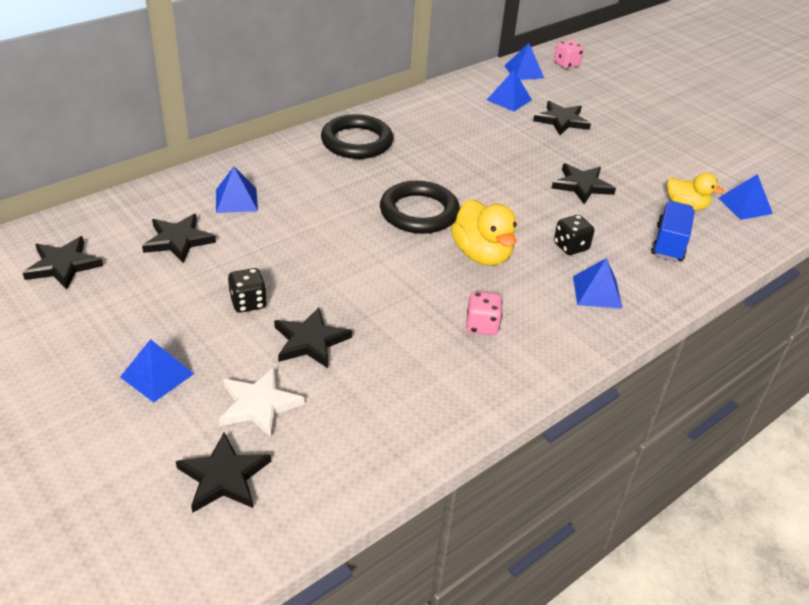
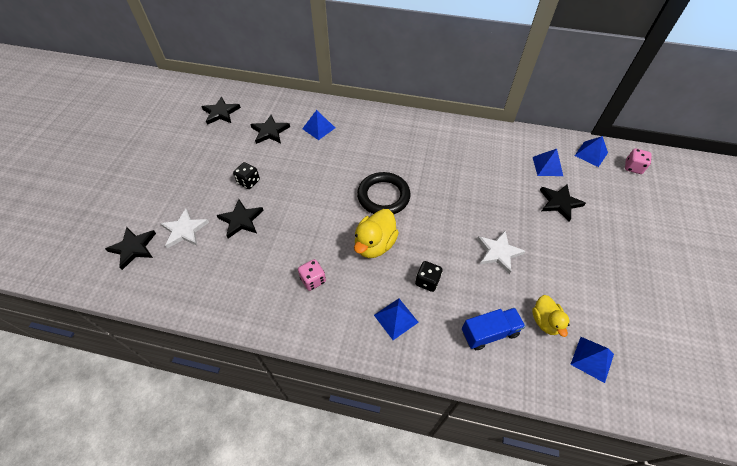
camera: 55 degrees right, 15 degrees up
blue pyramid [120,339,194,402] -> none
black ring [321,114,393,159] -> none
black star [552,163,616,204] -> white star [477,231,526,274]

